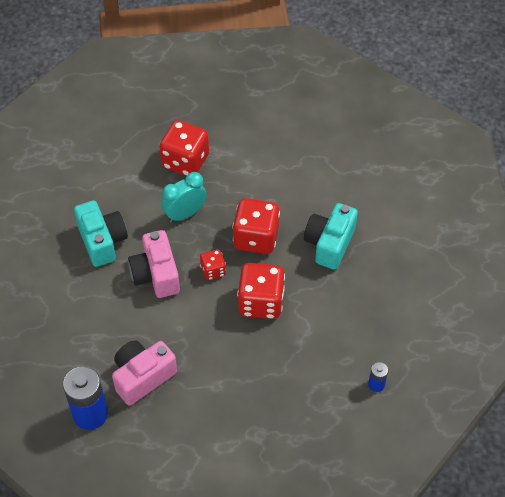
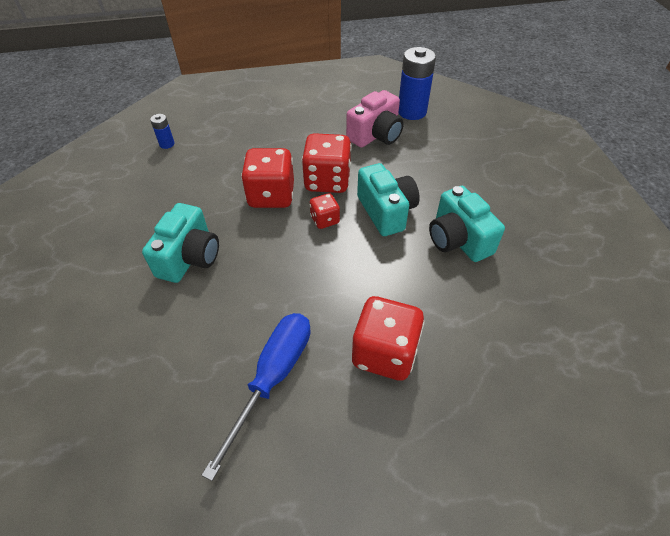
camera: 175 degrees right, 5 degrees down
pink camera [128,230,180,298] -> turquoise camera [357,163,420,236]
turquoise clock [161,172,207,223] -> none
red dice [232,198,280,254] -> red dice moved to [302,133,352,193]
none -> blue screwdriver [201,313,310,481]

